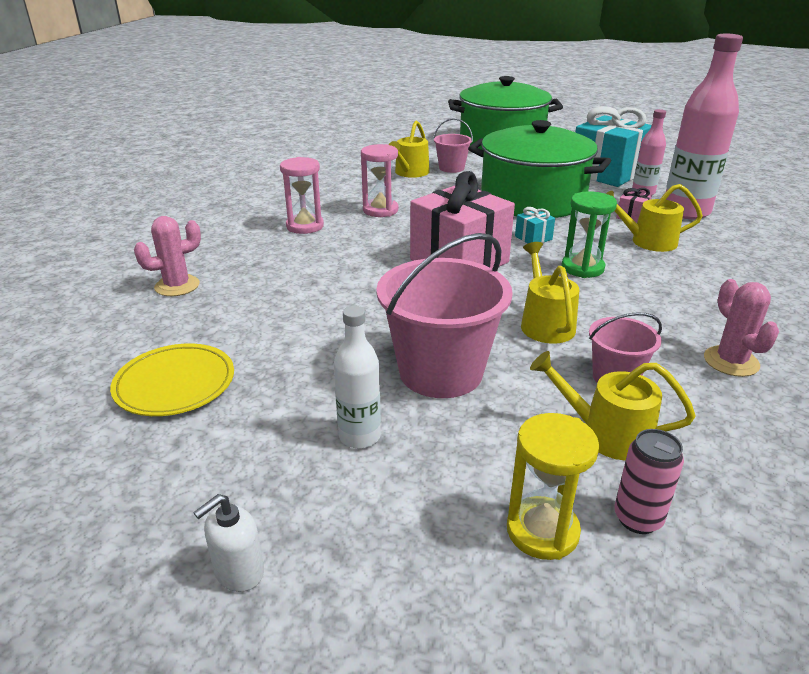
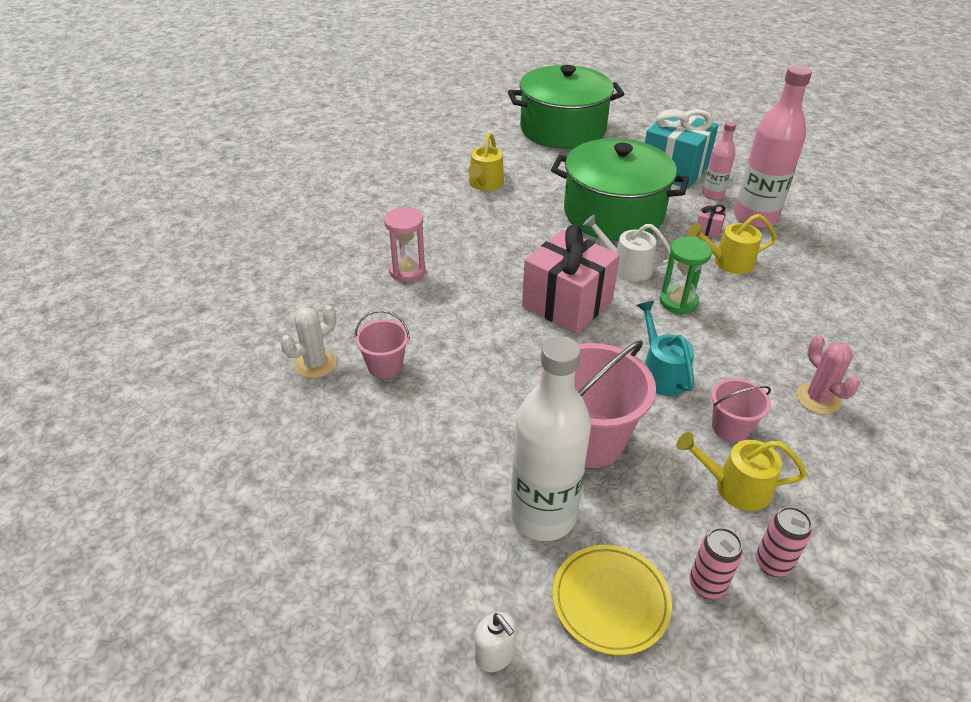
camera: 10 degrees left, 10 degrees up
yellow plate [110,343,234,416] -> yellow plate moved to [552,545,672,655]
pink cactus [134,216,201,296] -> white cactus [280,306,337,378]
white soap dispenser [193,494,264,592] -> white soap dispenser turned 75 degrees counterclockwise [475,612,517,672]
white bottle [334,306,381,448] -> white bottle [511,336,591,541], size x1.90
pink hourglass [361,144,398,217] -> none
pink bucket [433,118,473,173] -> pink bucket moved to [355,310,410,378]
yellow hourglass [507,413,599,560] -> pink can [689,528,743,599]
turquoise gift [515,207,555,243] -> white watering can [583,214,670,281]
yellow watering can [521,242,579,344] -> turquoise watering can [637,301,694,396]

